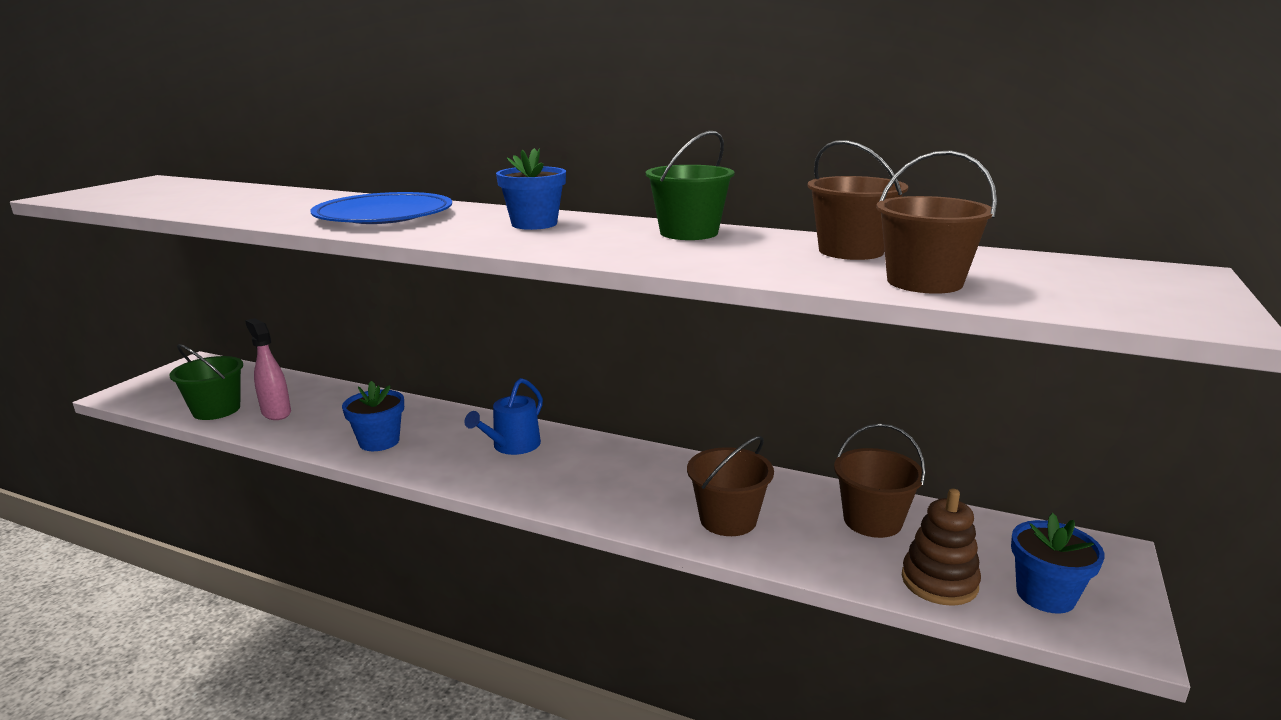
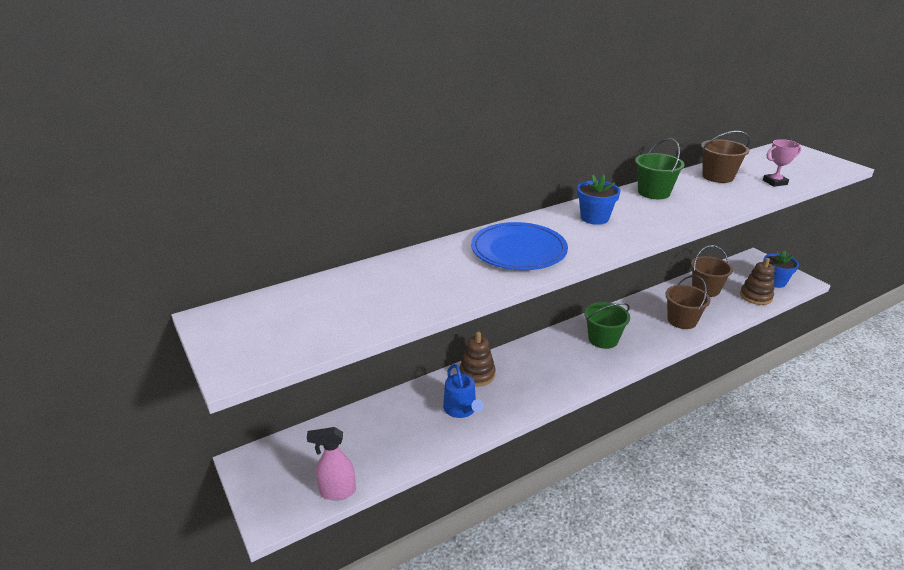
camera: 55 degrees left, 10 degrees up
green bucket [169,344,243,420] -> green bucket moved to [585,302,630,349]
pink spray bottle [245,318,291,420] -> pink spray bottle moved to [307,427,356,500]
blue flower pot [342,381,404,451] -> none
blue watering can [465,378,543,455] -> blue watering can moved to [443,364,484,418]
brown bucket [876,150,997,294] -> pink trophy [763,139,801,187]
none -> brown stacking toy [459,332,495,386]

